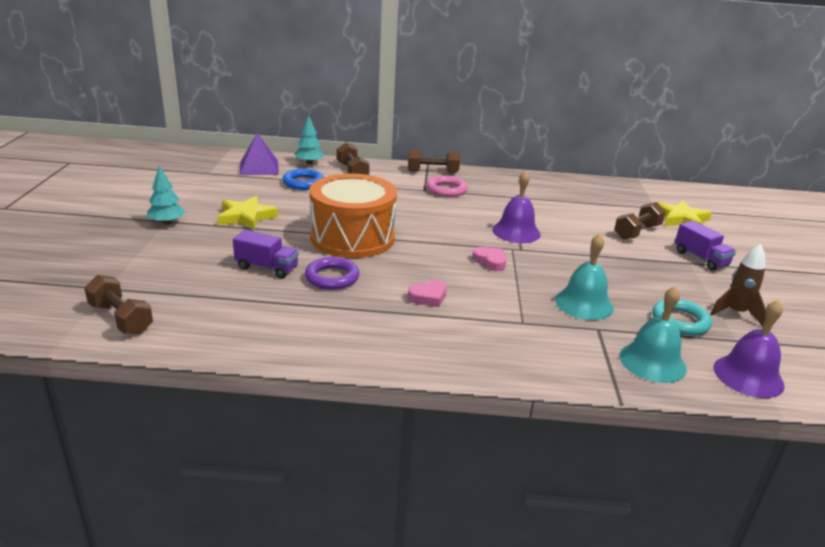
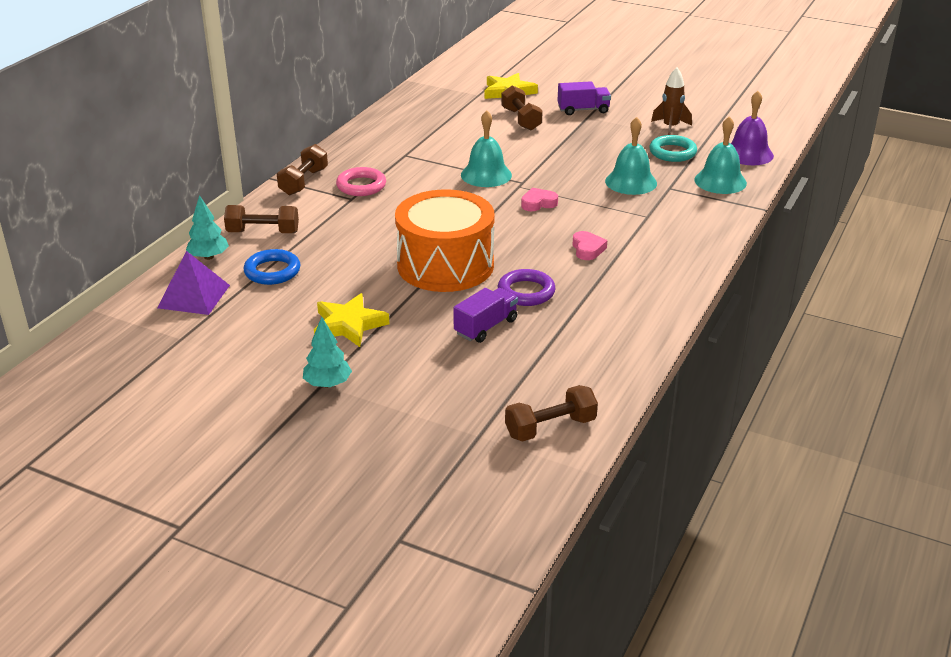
camera: 65 degrees left, 5 degrees up
purple bell [493,170,541,243] -> turquoise bell [461,110,512,187]

